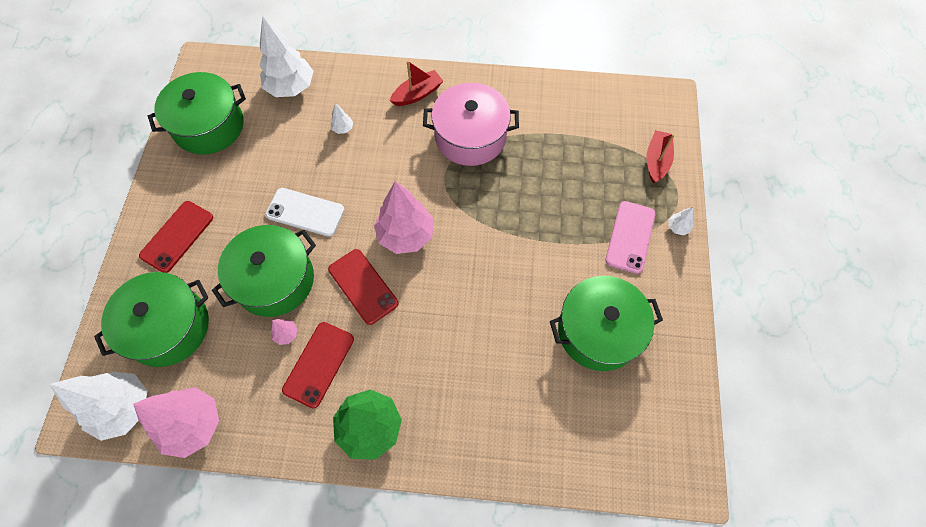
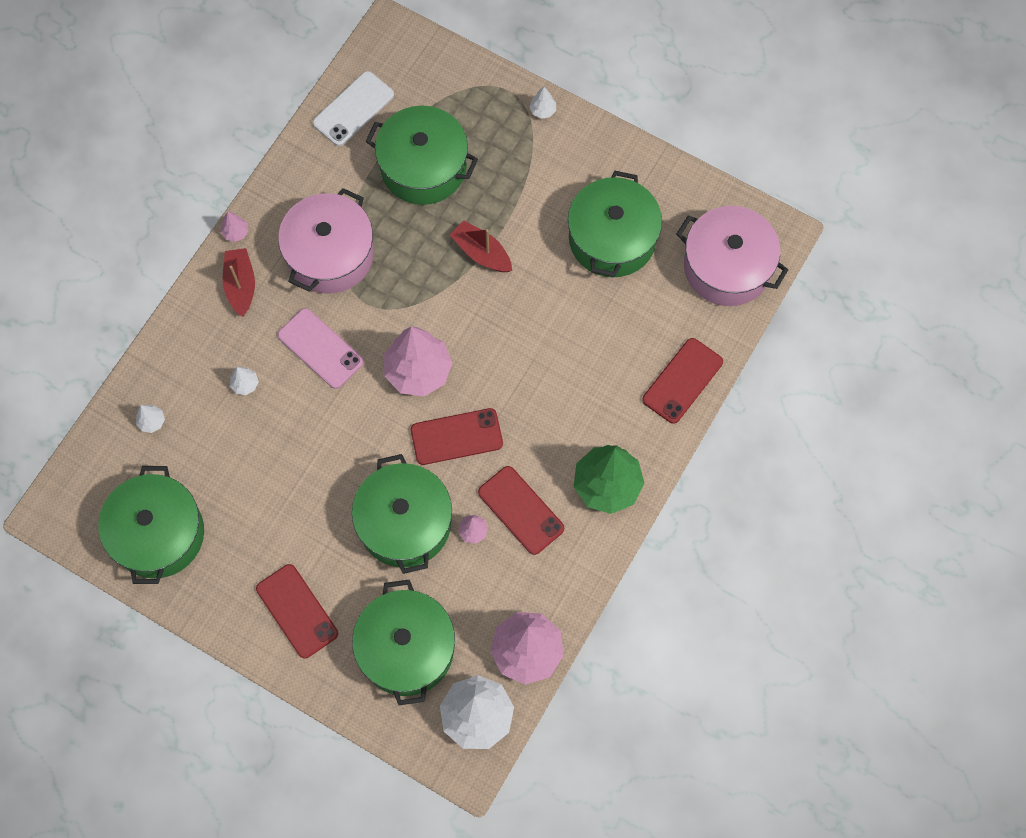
camera: 65 degrees left, 5 degrees up
white tree [259,16,314,97] -> white tree [136,405,165,433], size x0.42
white phone [266,188,345,237] -> white phone moved to [313,71,394,146]
pink phone [605,201,656,274] -> pink phone moved to [277,308,364,389]
red boat [646,130,674,183] -> red boat moved to [450,220,512,272]
none -> pink tree [221,211,249,242]
none -> green pot [365,105,478,205]
none -> red phone [642,338,723,424]
none -> pink pot [676,206,788,306]

